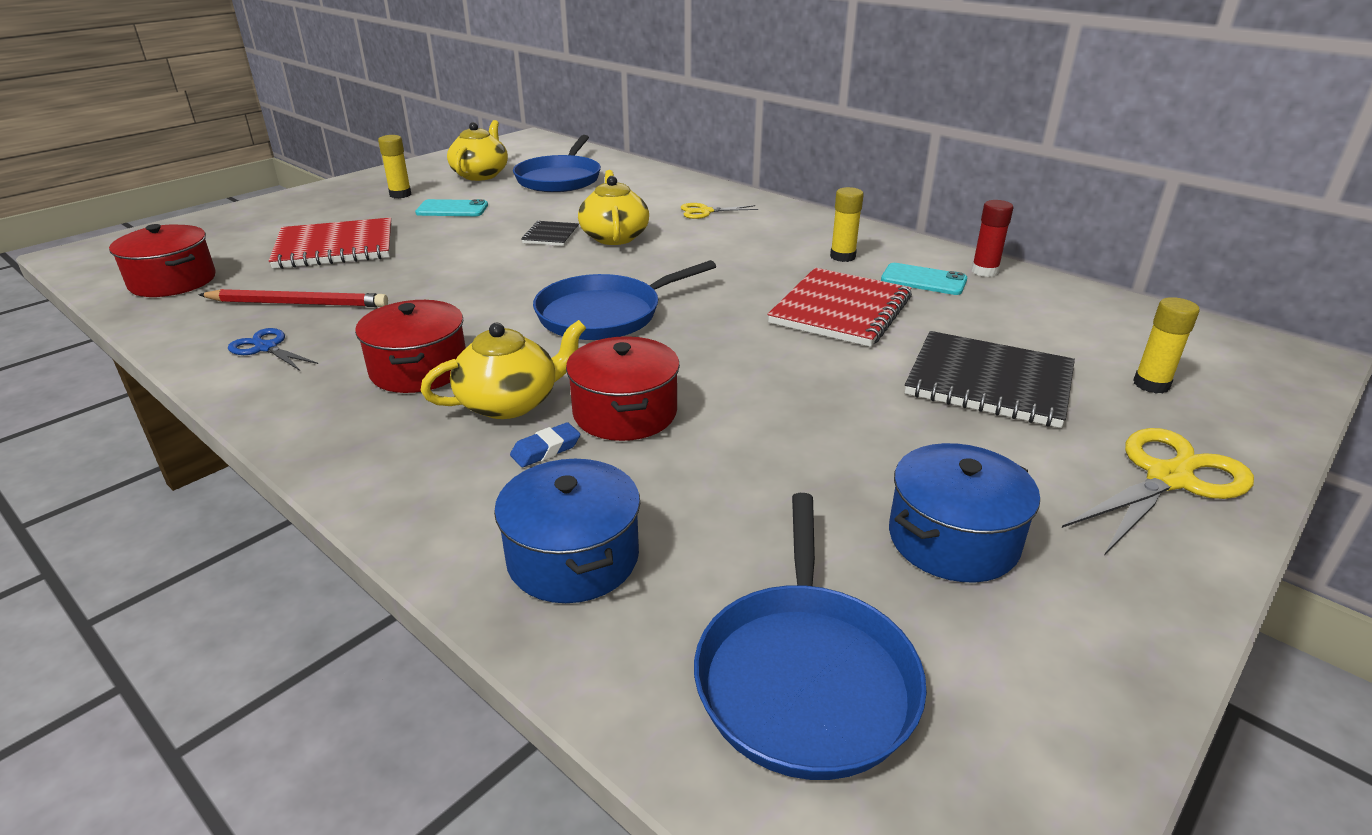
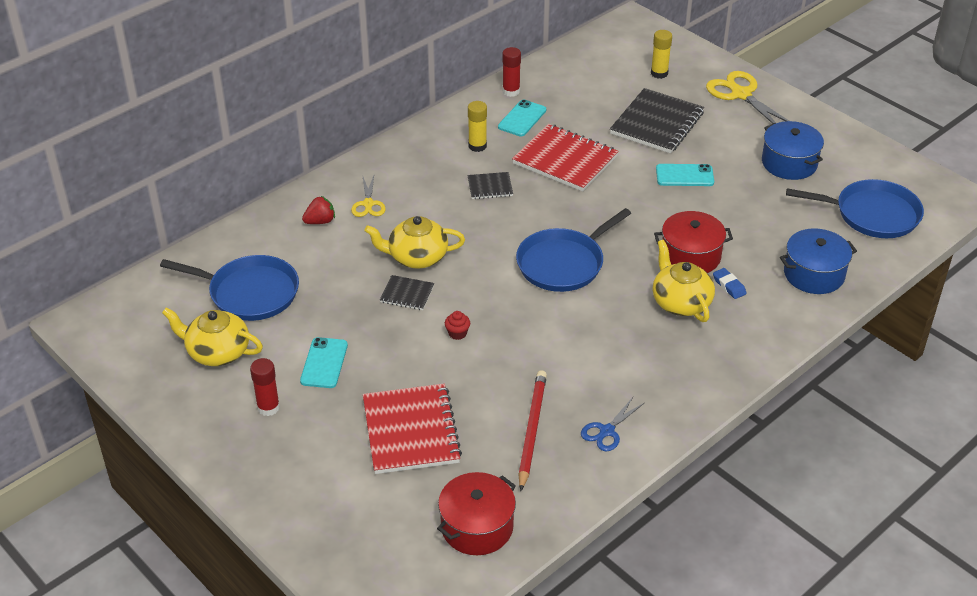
camera: 85 degrees left, 10 degrees up
red pot [355,300,466,393] -> none
yellow glue stick [378,135,412,198] -> red glue stick [250,358,280,416]
blue pan [533,260,716,340] -> blue pan turned 75 degrees clockwise [516,208,631,292]
none -> red strawberry [302,196,335,224]
none -> red cupcake [445,311,470,340]
none -> black notebook [467,172,513,199]
none -> turquoise phone [656,164,714,186]

